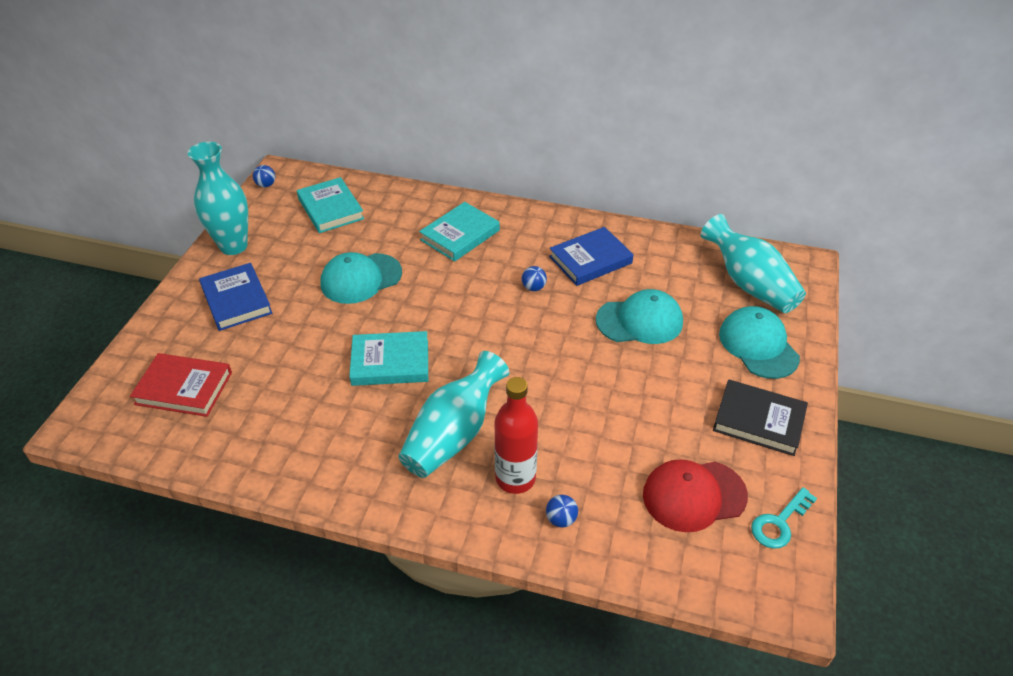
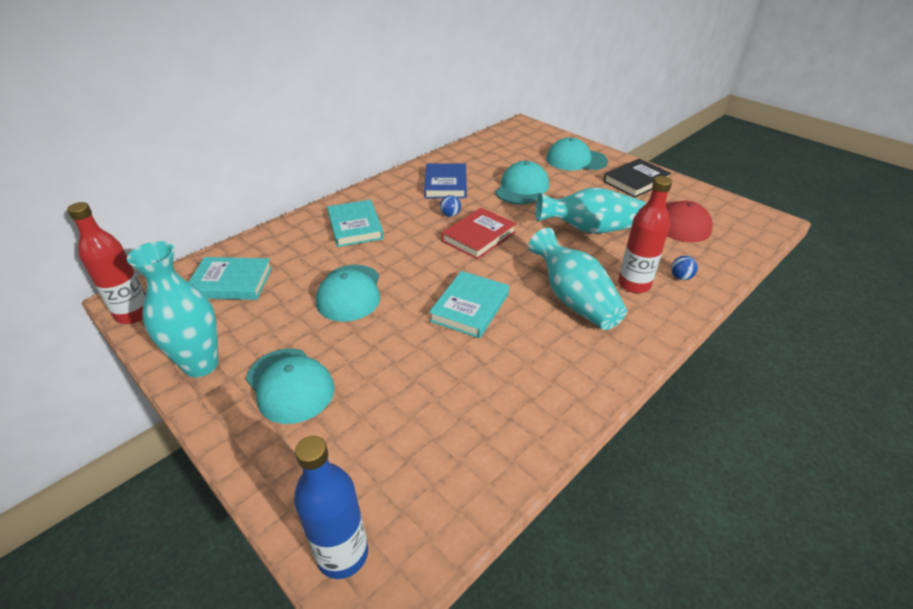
camera: 60 degrees left, 5 degrees down
red book [130,353,232,417] -> red book moved to [441,208,516,260]
blue book [199,263,272,331] -> turquoise cap [246,348,335,424]
blue ball [253,165,275,187] -> red bottle [67,202,146,324]
turquoise vase [701,214,806,313] -> turquoise vase moved to [536,187,646,233]
turquoise key [751,487,817,549] -> none
none -> blue bottle [294,436,368,579]

